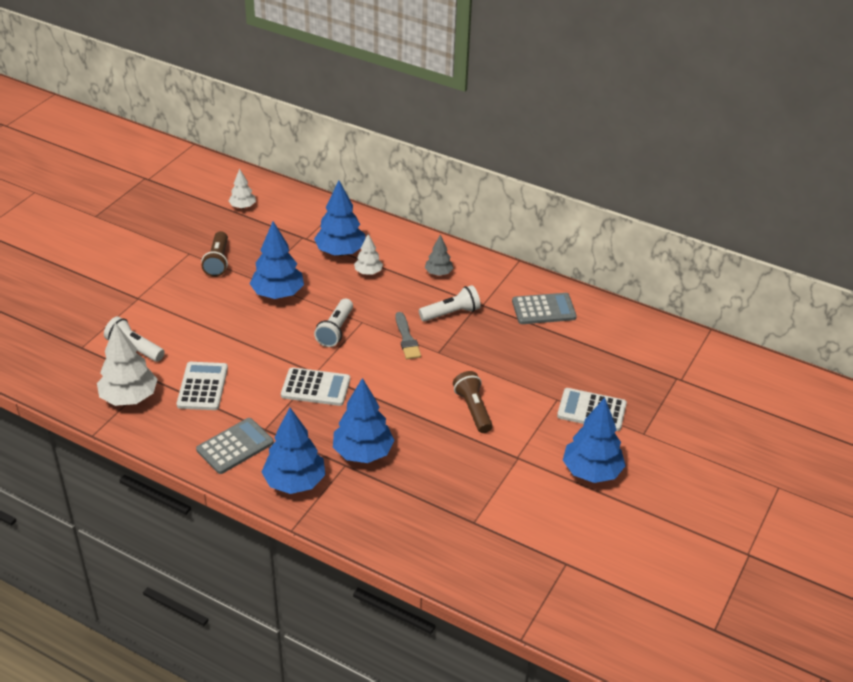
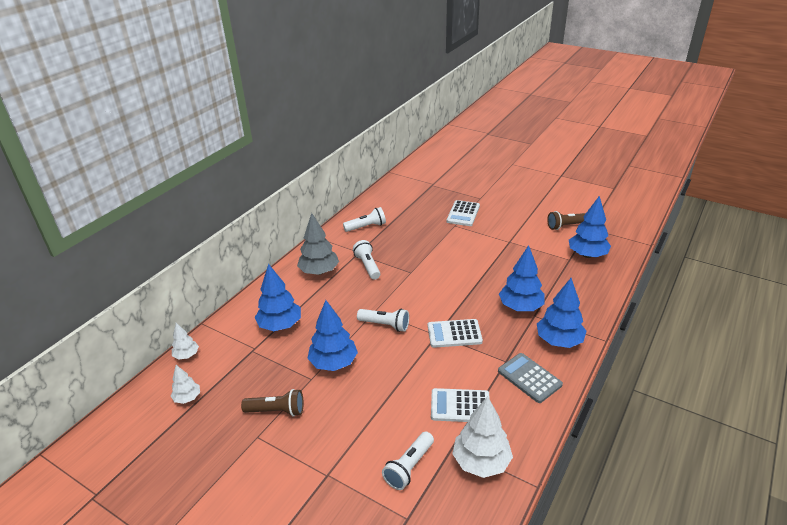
camera: 85 degrees left, 5 degrees down
white calculator [281,367,350,406] -> white calculator turned 105 degrees counterclockwise [428,319,483,348]
white tree [354,234,383,275] -> white tree moved to [172,323,199,360]
grey brush [395,312,421,359] -> none
grey tree [425,234,454,276] -> grey tree [297,213,339,275], size x1.82
brown flashlight [453,371,493,433] -> brown flashlight moved to [547,211,586,230]
grey calculator [512,293,577,324] -> white flashlight [343,207,386,232]
blue tree [563,397,626,483] -> blue tree moved to [569,196,611,258]

